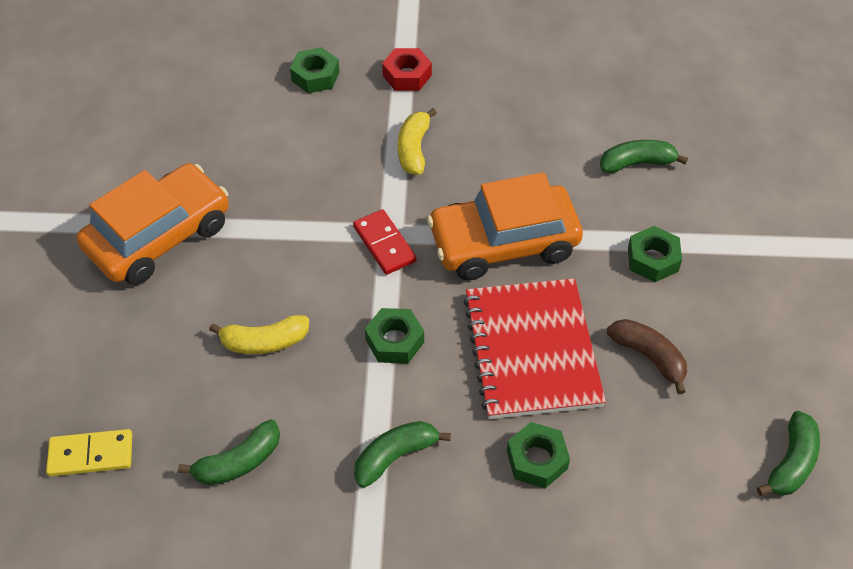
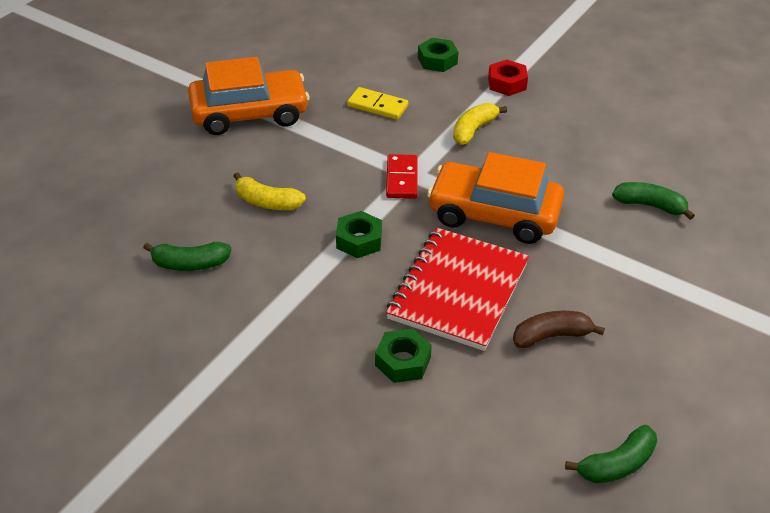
camera: 30 degrees right, 10 degrees down
yellow domino [46,429,132,476] -> yellow domino moved to [347,87,409,120]
green banana [354,421,451,488] -> none
brown banana [607,319,687,394] -> brown banana turned 90 degrees counterclockwise [513,311,605,348]
green nut [628,226,682,282] -> none

